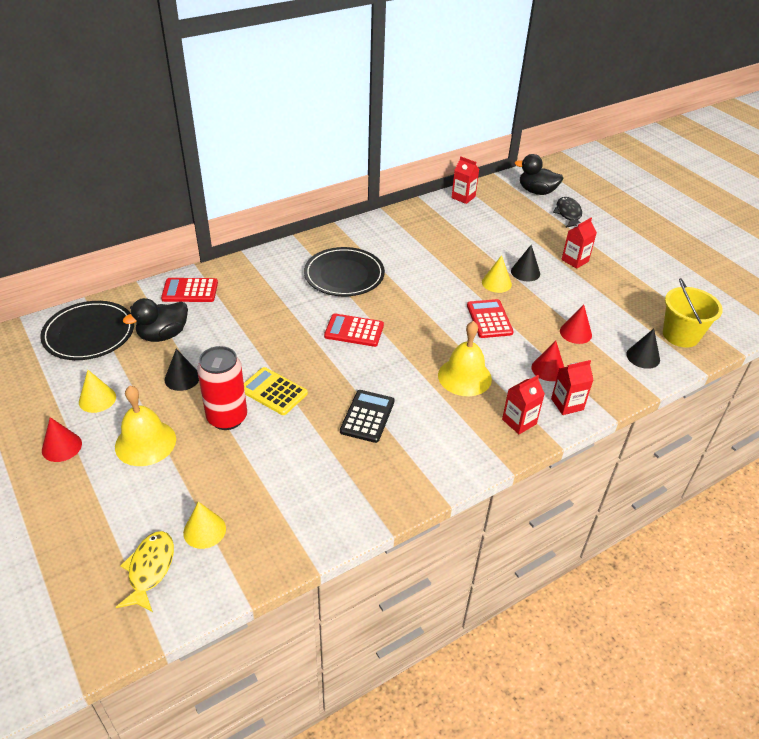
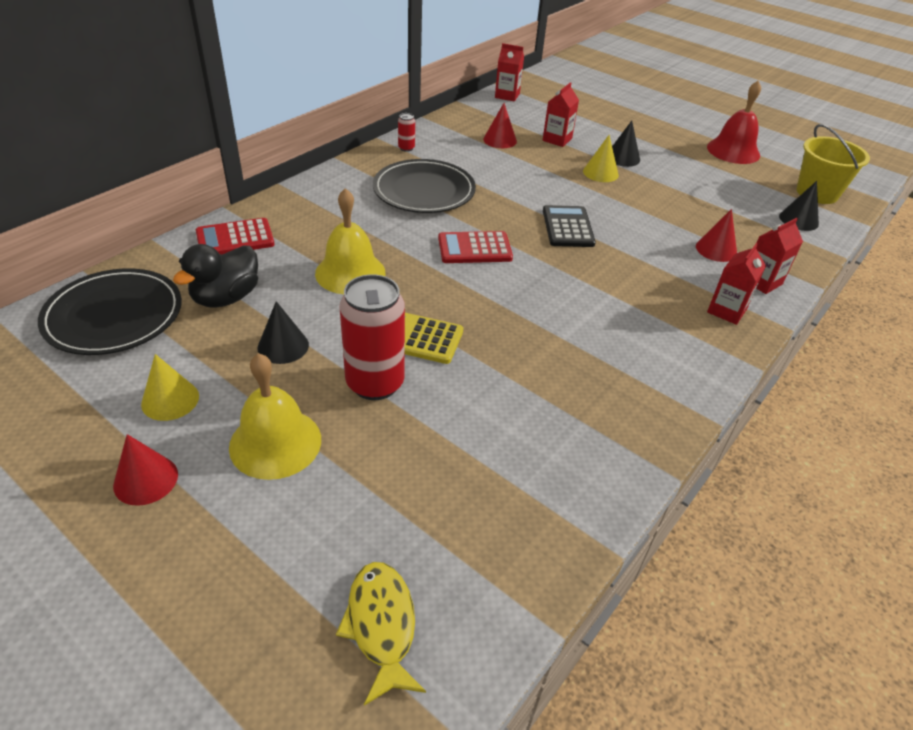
camera: 20 degrees left, 0 degrees up
yellow cone [183,502,226,549] -> none
black calculator [340,390,395,443] -> black calculator moved to [543,205,596,247]
yellow bell [438,321,492,396] -> yellow bell moved to [315,188,385,294]
red calculator [467,299,514,338] -> none
black duck [514,154,563,195] -> none
black fish [553,197,582,228] -> none
red cone [560,305,592,344] -> red cone moved to [483,103,517,148]
red carton [561,218,597,269] -> red carton moved to [543,82,579,147]
none -> red can [398,113,415,152]
none -> red bell [707,81,761,164]

